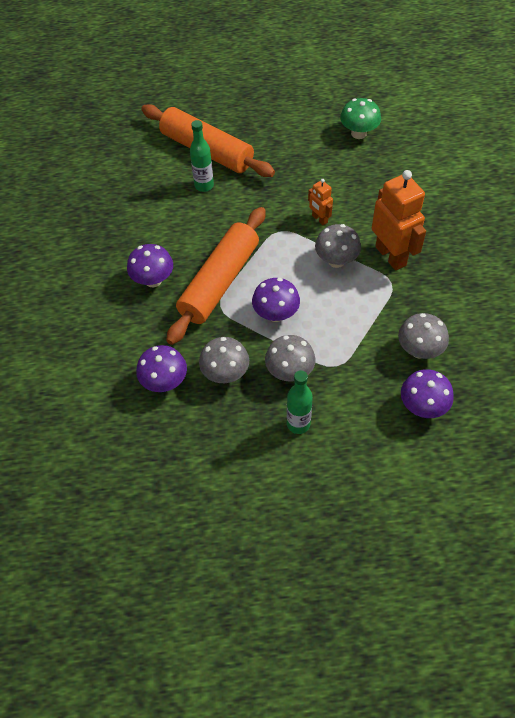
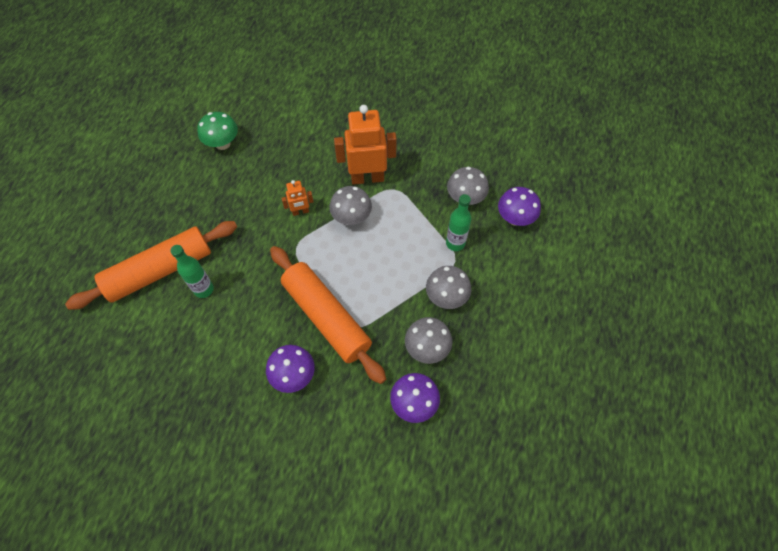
camera: 70 degrees left, 5 degrees up
purple mushroom [252,278,300,322] -> none
green bottle [287,370,313,434] -> green bottle moved to [446,194,471,251]

